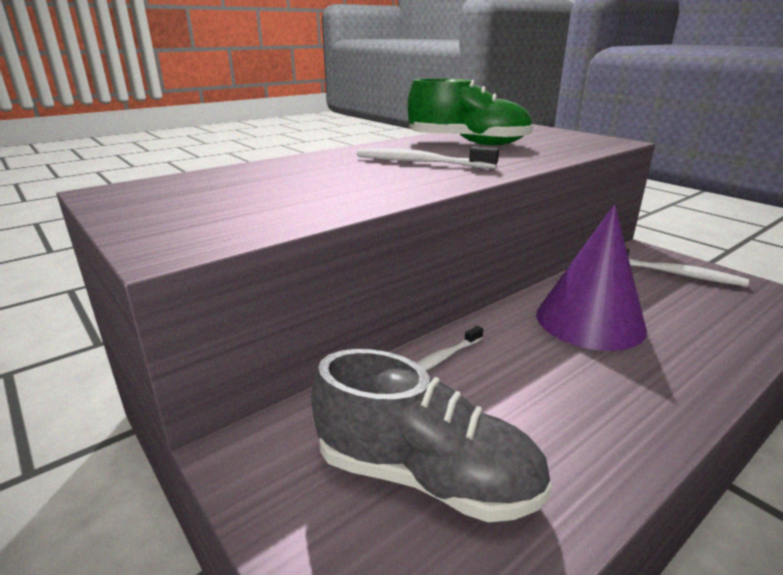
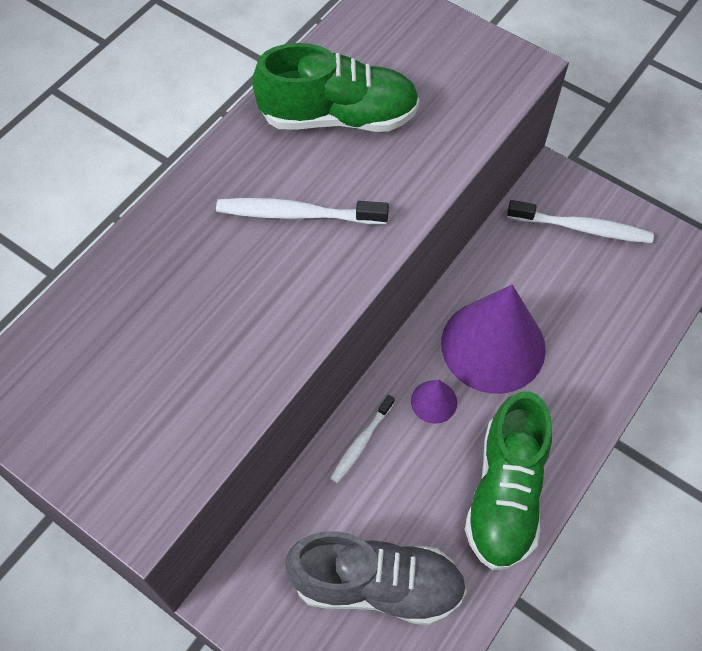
camera: 15 degrees left, 35 degrees up
none -> purple cone [411,379,457,424]
none -> green shoe [465,391,552,570]

